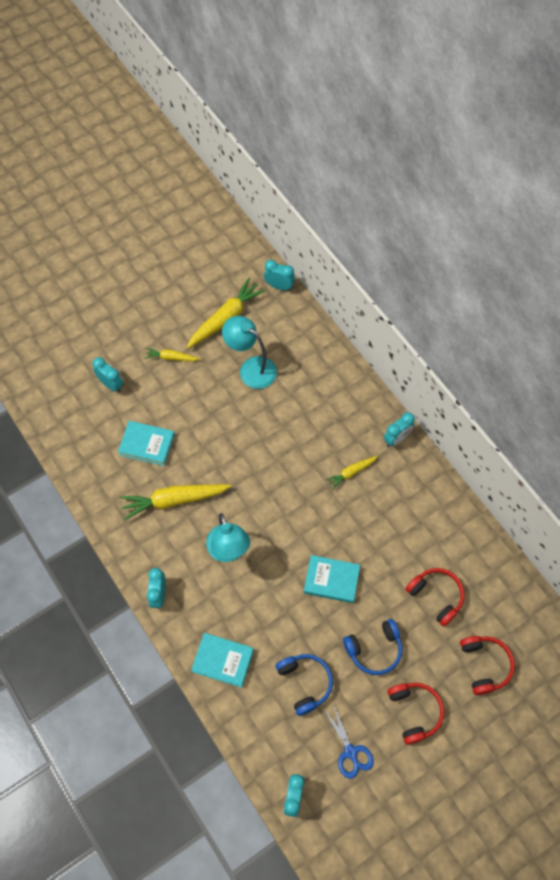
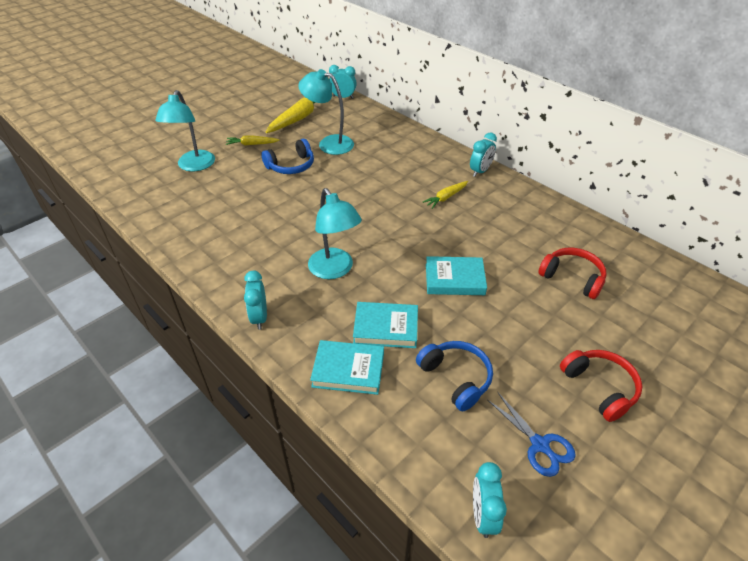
camera: 10 degrees left, 20 degrees down
turquoise clock [93,357,123,392] -> turquoise lamp [155,90,215,171]
turquoise book [118,421,175,466] -> turquoise book moved to [353,302,418,348]
yellow carrot [120,484,231,520] -> none
blue headphones [343,619,402,675] -> blue headphones moved to [261,139,314,174]
red headphones [460,636,515,695] -> none

